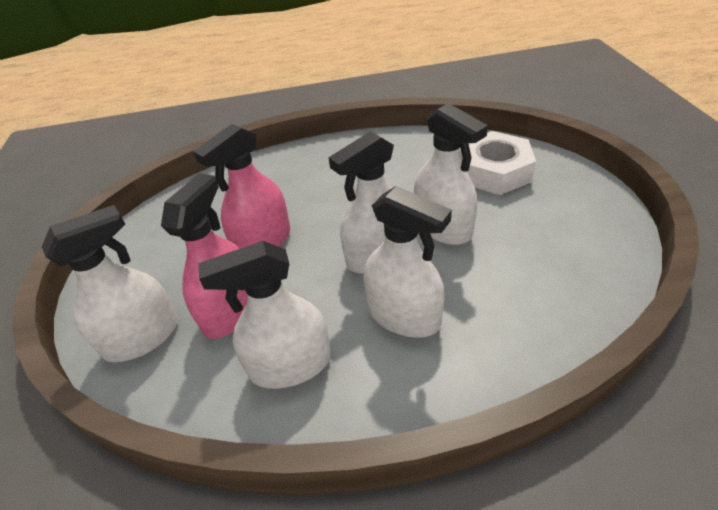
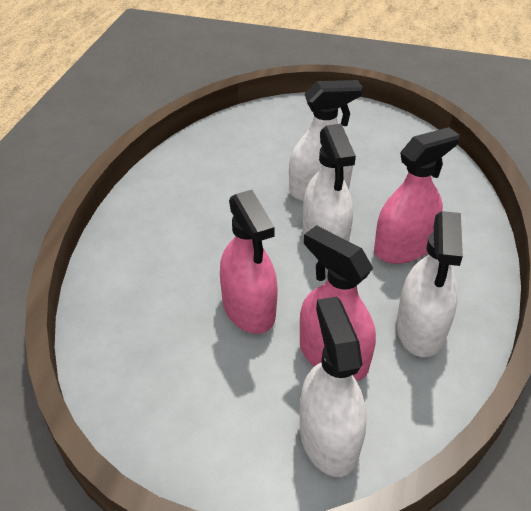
camera: 70 degrees left, 0 degrees up
white spray bottle [363,186,452,338] -> pink spray bottle [374,127,460,264]
white nut [460,131,536,195] -> none

